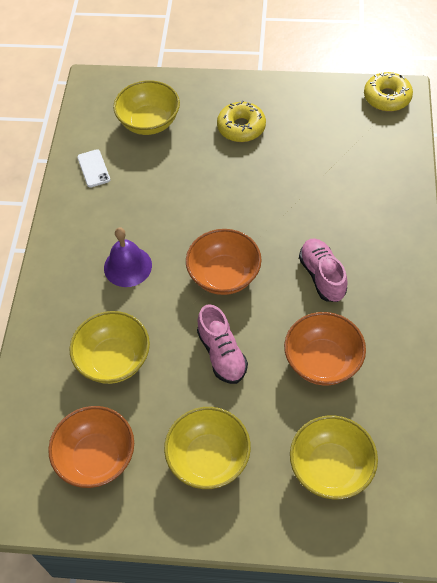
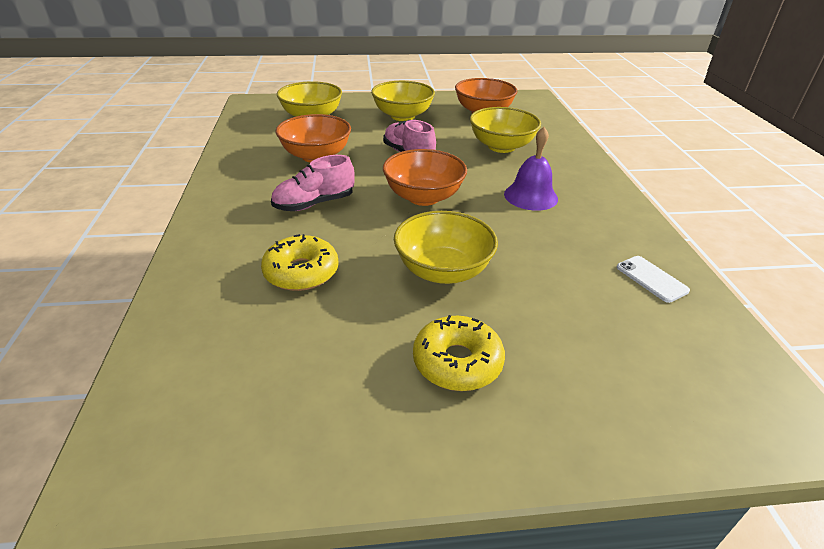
camera: 165 degrees right, 20 degrees down
yellow bowl [113,80,180,135] -> yellow bowl moved to [394,211,498,284]
pink shoe [299,238,348,302] -> pink shoe turned 90 degrees clockwise [271,155,355,211]
yellow donut [364,72,413,112] -> yellow donut moved to [261,234,339,291]

